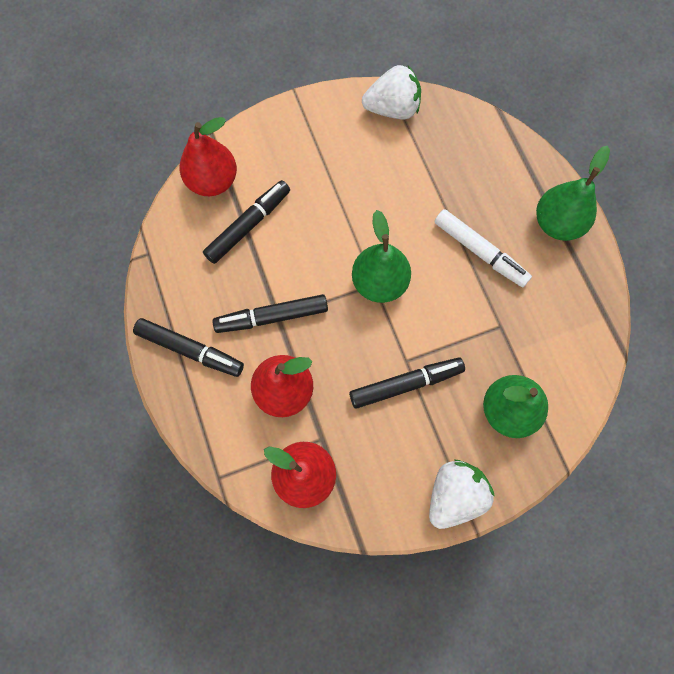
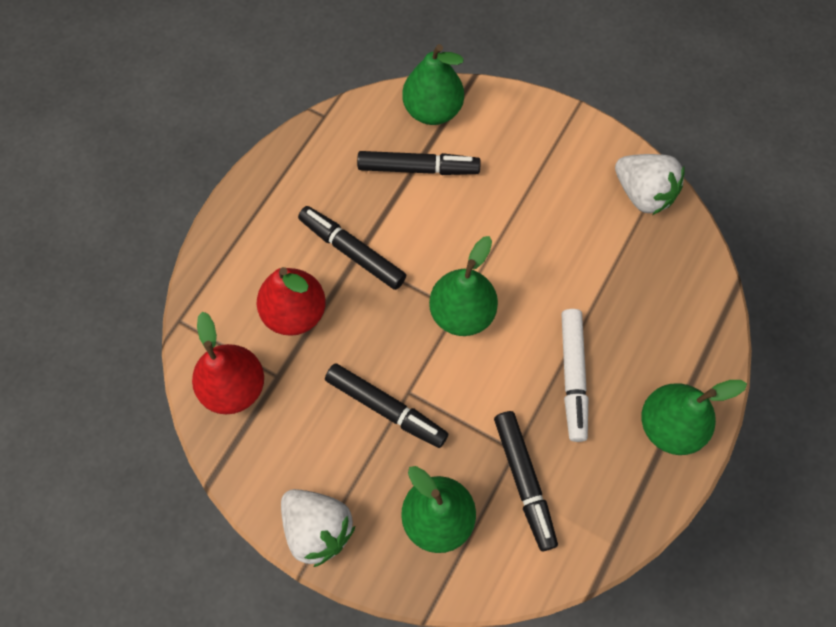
camera: 50 degrees right, 5 degrees down
black marker [133,318,244,377] -> black marker moved to [494,411,558,551]
red pear [180,117,237,196] -> green pear [402,44,464,125]
white strawberry [429,460,495,529] -> white strawberry turned 45 degrees clockwise [281,489,355,567]

